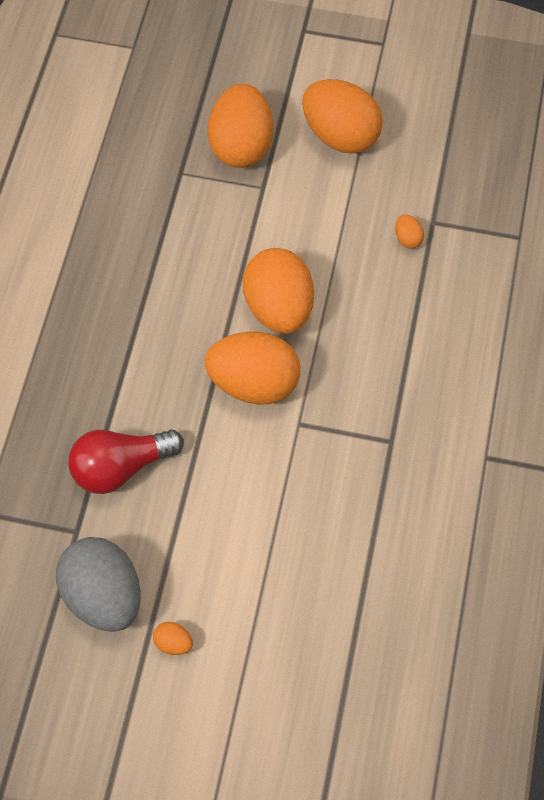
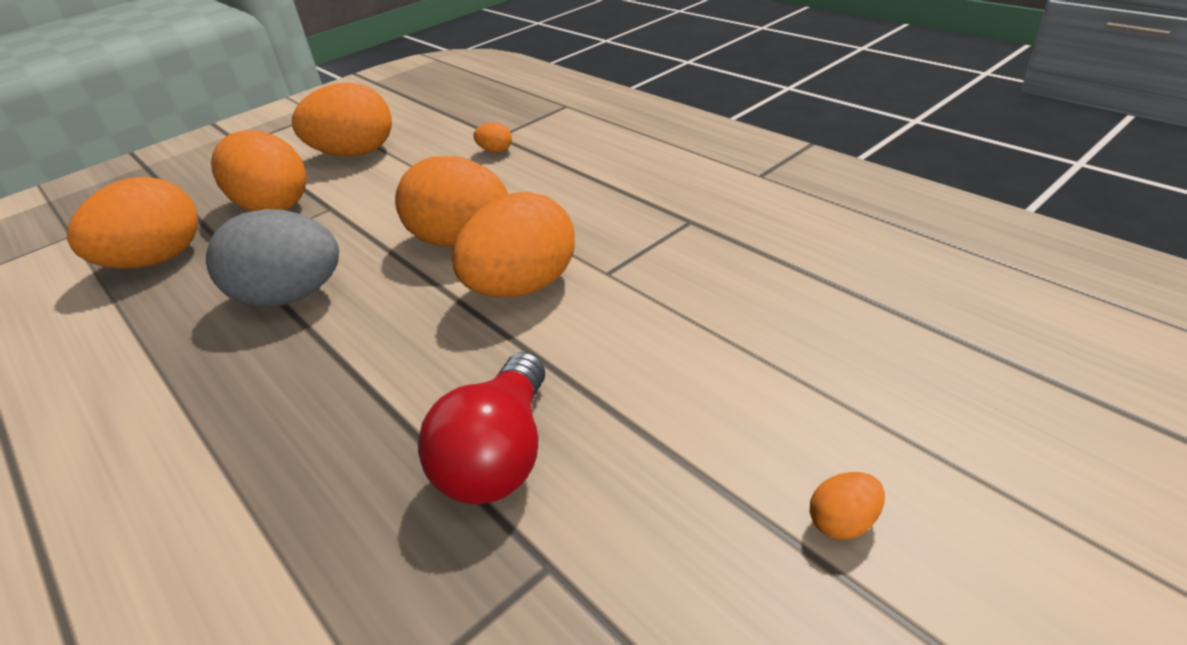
camera: 50 degrees left, 25 degrees down
grey egg [56,537,141,632] -> grey egg moved to [206,209,339,307]
none -> orange egg [67,177,198,269]

